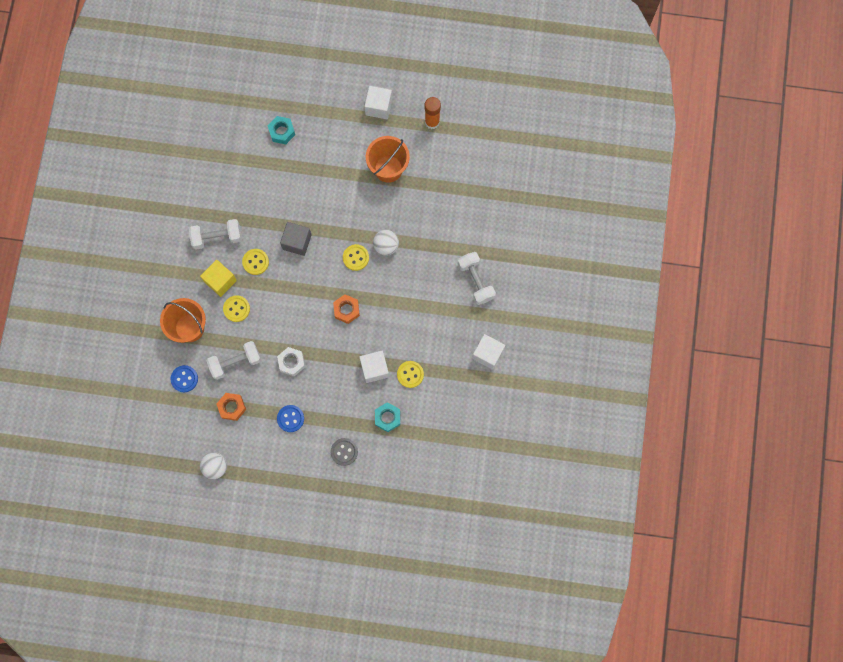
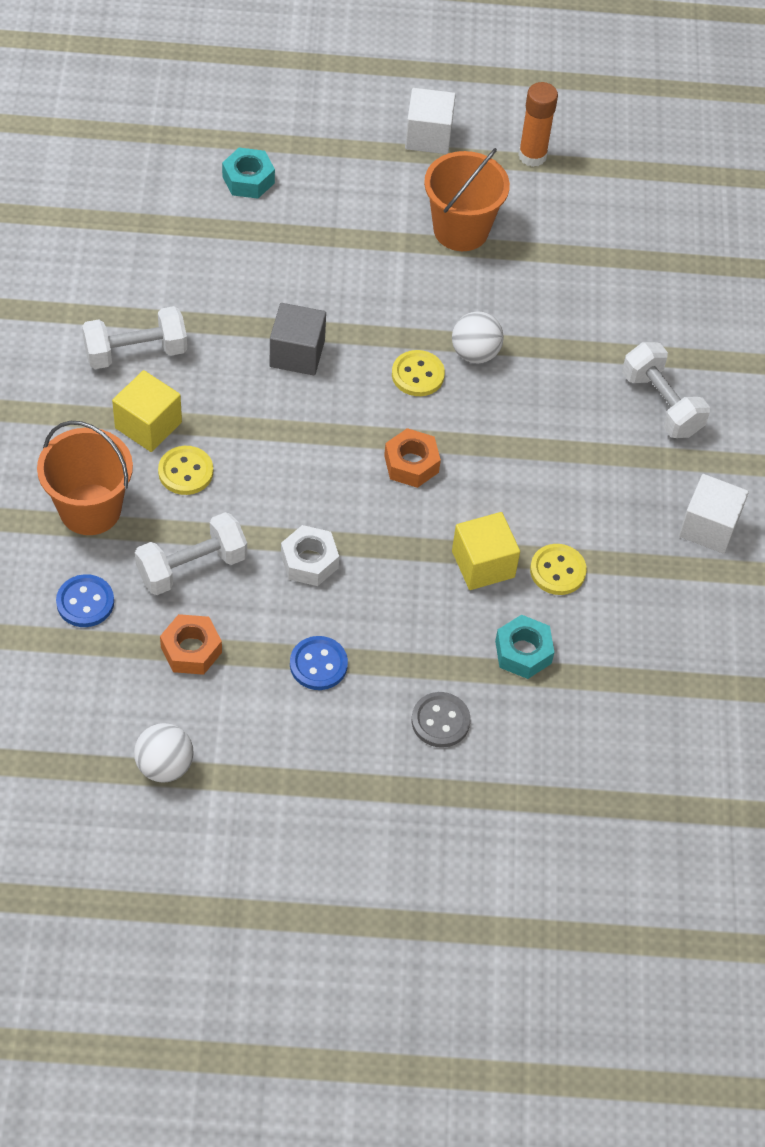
camera: 10 degrees left, 20 degrees down
yellow button [242,249,269,275] -> none
white cube [359,350,389,383] -> yellow cube [452,512,520,590]

